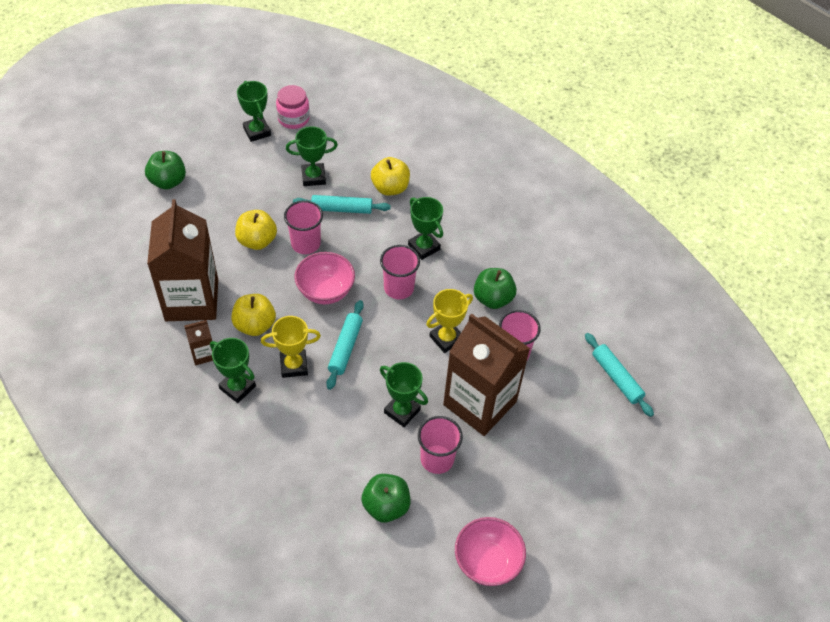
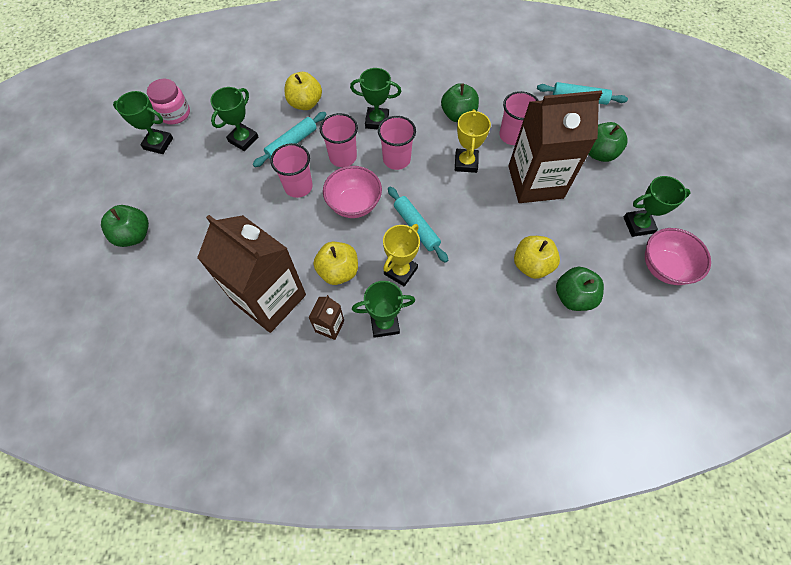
camera: 45 degrees left, 10 degrees up
yellow apple [235,210,277,250] -> yellow apple moved to [514,236,560,279]
green trophy [380,362,428,427] -> green trophy moved to [623,176,691,237]
pink cup [418,416,463,474] -> pink cup moved to [320,113,358,167]
none -> green apple [589,122,628,162]

